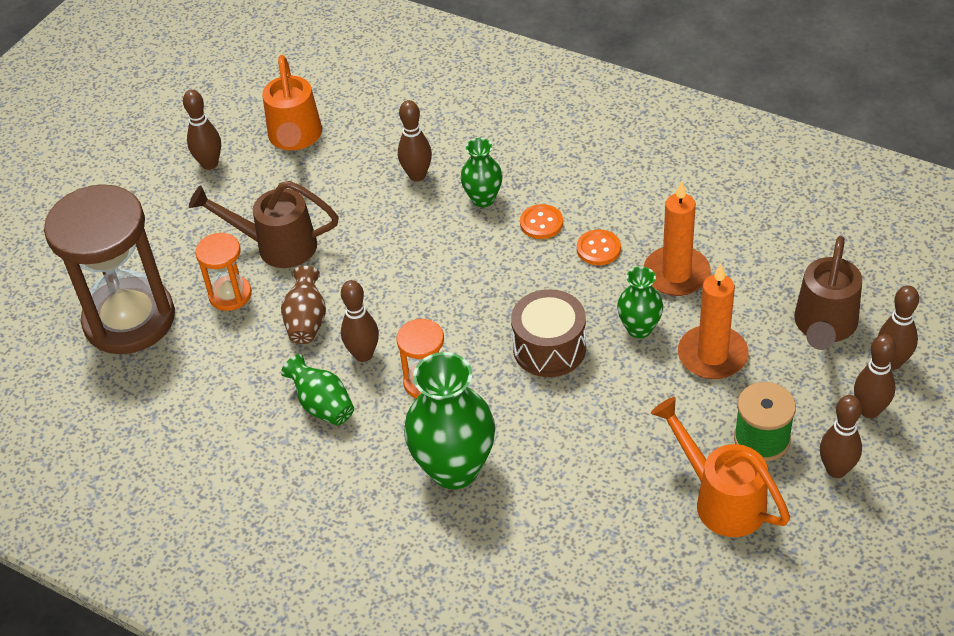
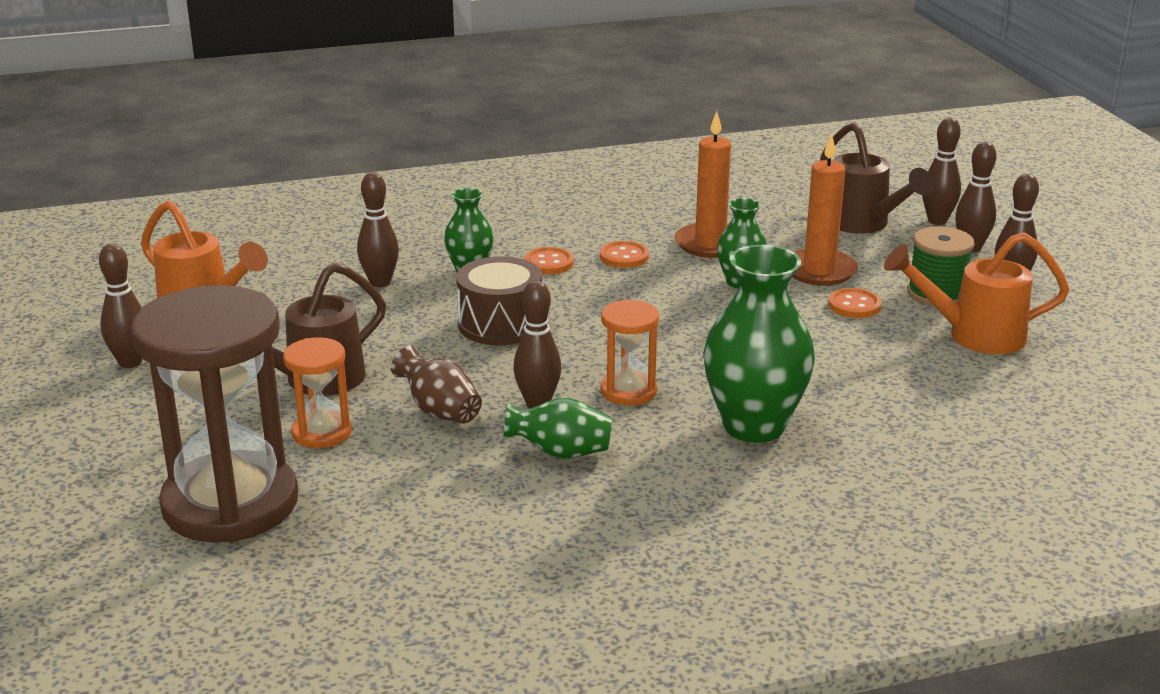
camera: 50 degrees left, 20 degrees down
brown drum [511,289,586,377] -> brown drum moved to [456,256,542,345]
none -> orange button [828,288,882,318]

